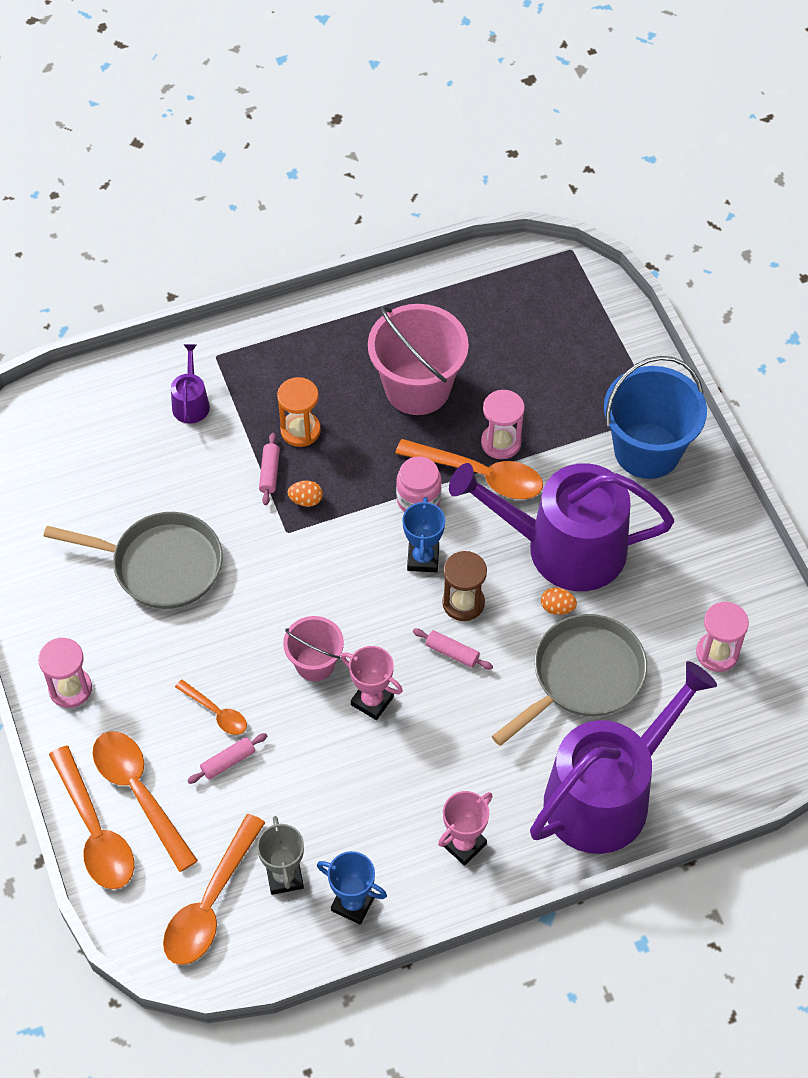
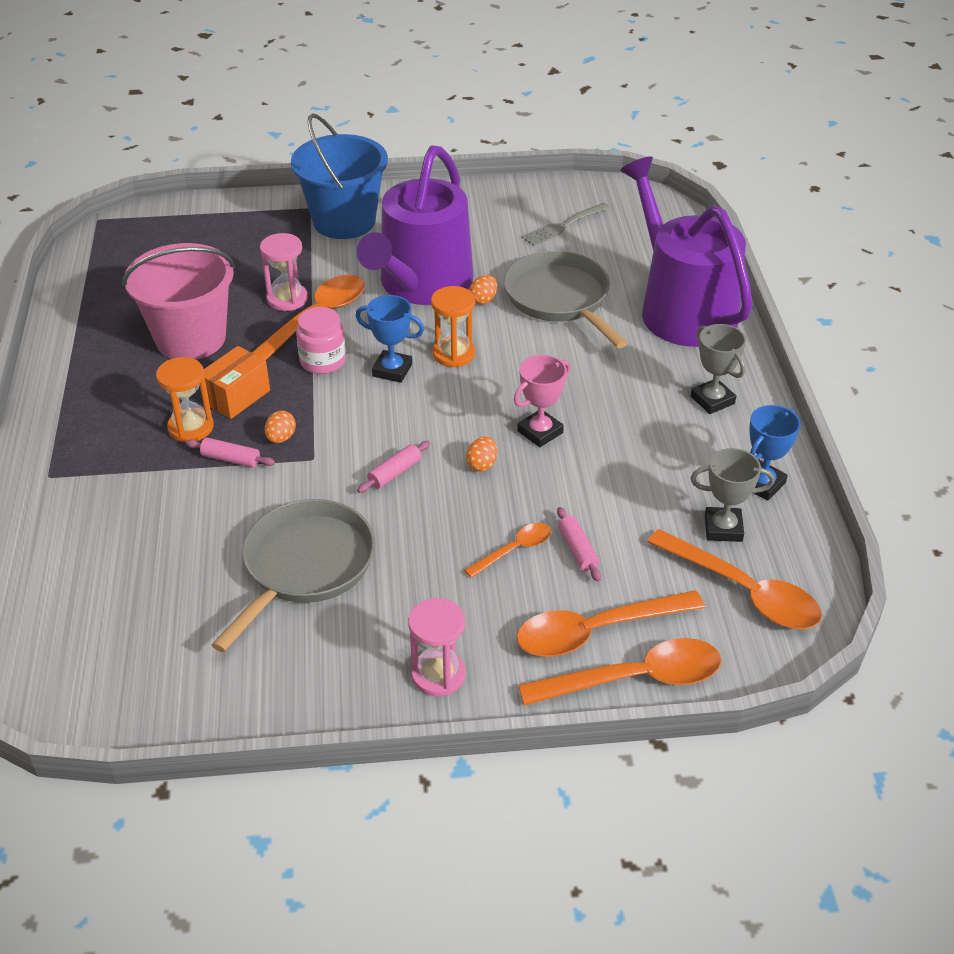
camera: 75 degrees left, 15 degrees down
purple watering can [171,344,210,424] -> none
pink bucket [283,616,344,681] -> orange egg [466,436,497,472]
pink rolling pin [413,628,493,670] -> pink rolling pin moved to [357,441,431,493]
pink trophy [438,791,493,866] -> grey trophy [691,324,746,414]
brown hourglass [442,551,487,621] -> orange hourglass [431,286,475,367]
pink hourglass [696,602,749,672] -> grey fork [522,203,610,246]
none -> orange box [204,346,270,419]

